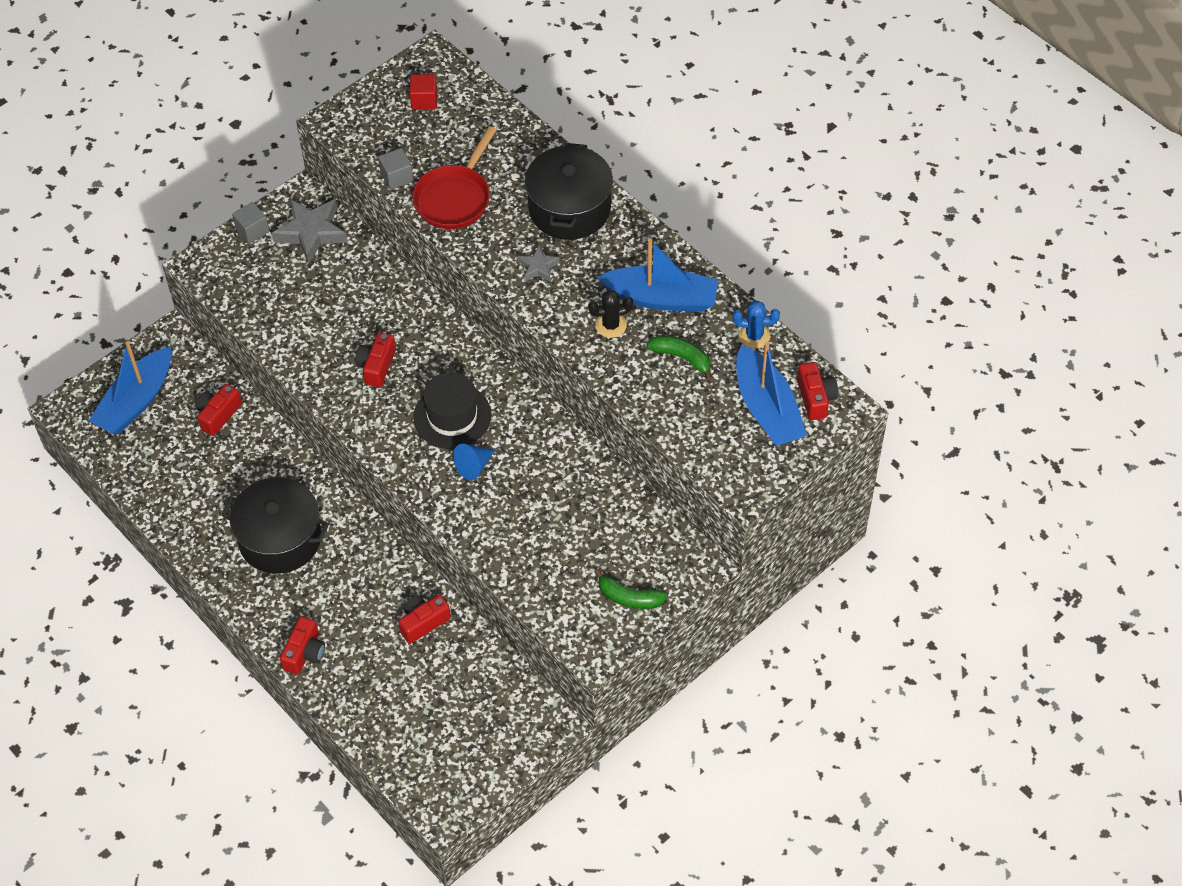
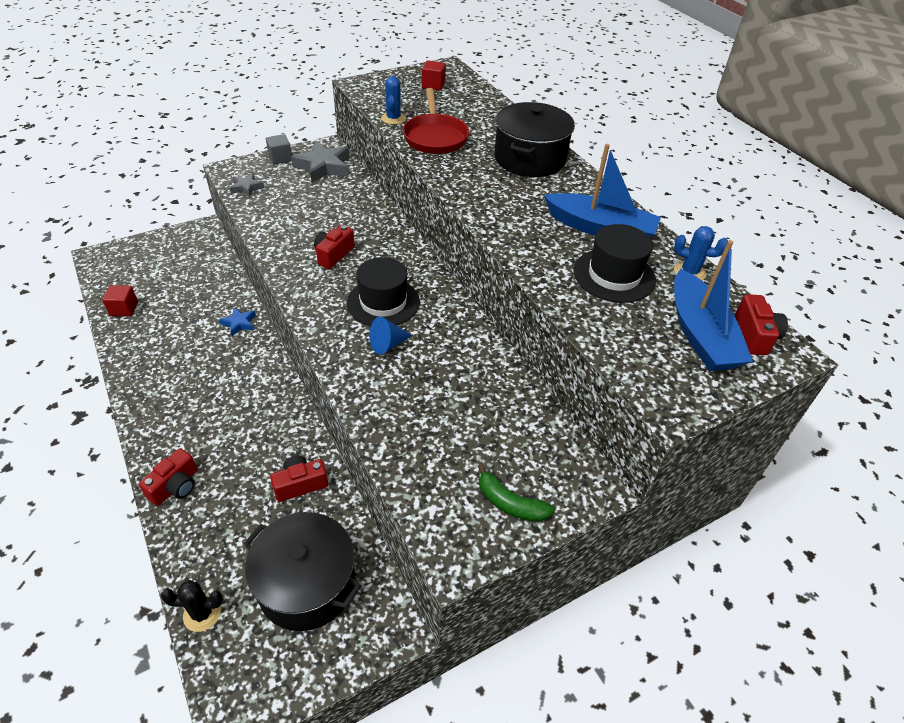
camera: 10 degrees right, 10 degrees down
blue boat [88,341,171,434] -> none
red camera [196,384,242,436] -> none
black pot [222,477,329,573] -> black pot moved to [244,512,361,631]
grey cube [378,148,413,190] -> blue cactus [381,76,406,125]
red pan [412,126,497,229] -> red pan turned 45 degrees counterclockwise [403,88,469,154]
grey star [518,246,560,282] -> grey star moved to [230,173,264,197]
black cactus [588,290,633,338] -> black cactus moved to [161,580,223,632]
green banana [647,335,712,380] -> black hat [574,224,656,303]
none -> red cube [102,285,138,316]
none -> blue star [219,307,256,336]

